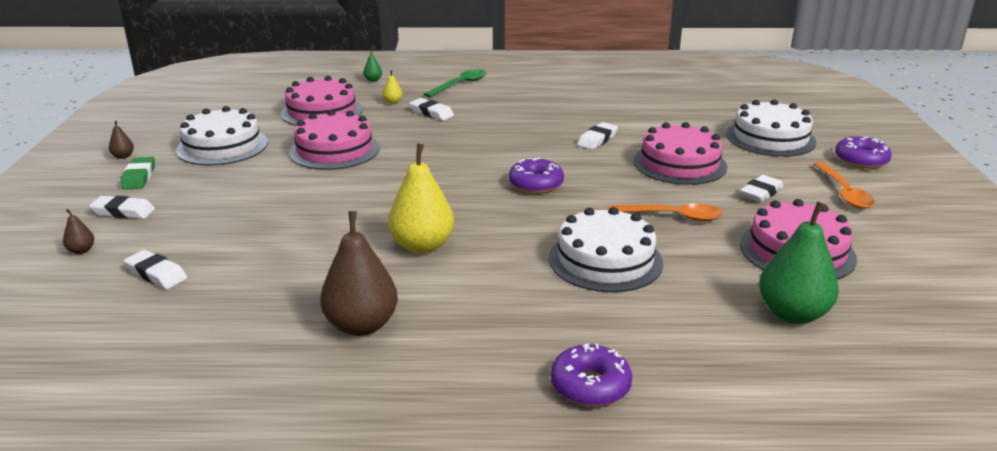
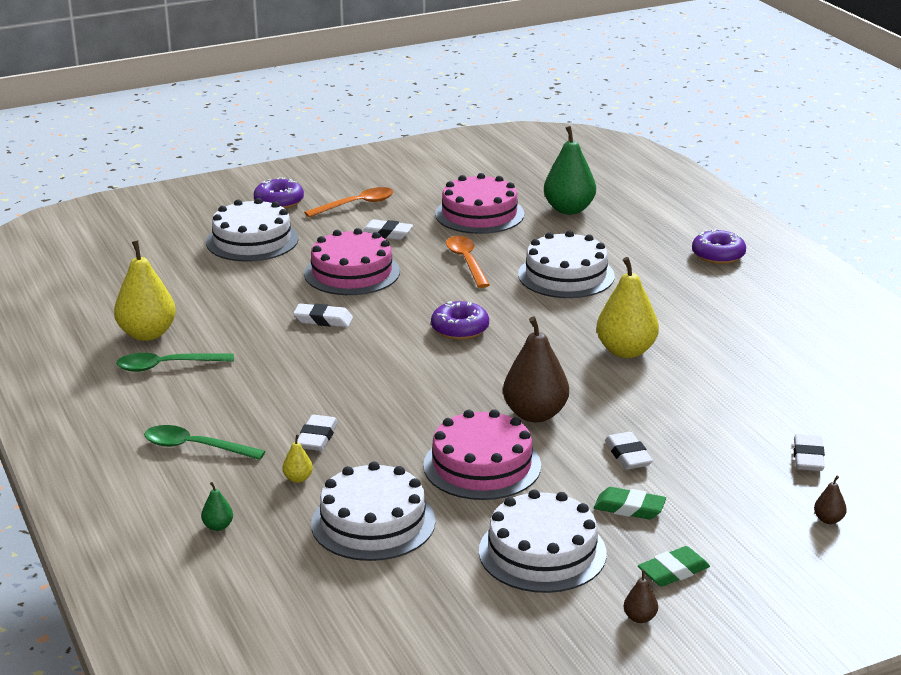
camera: 115 degrees left, 0 degrees up
white eraser [89,196,155,219] -> white eraser moved to [605,432,653,469]
pink cake [281,76,363,126] -> white cake [311,462,436,561]
brown pear [320,211,398,336] -> brown pear moved to [503,317,569,422]
none -> yellow pear [114,240,176,341]
none -> green spoon [116,353,234,372]
none -> green eraser [594,487,666,519]

